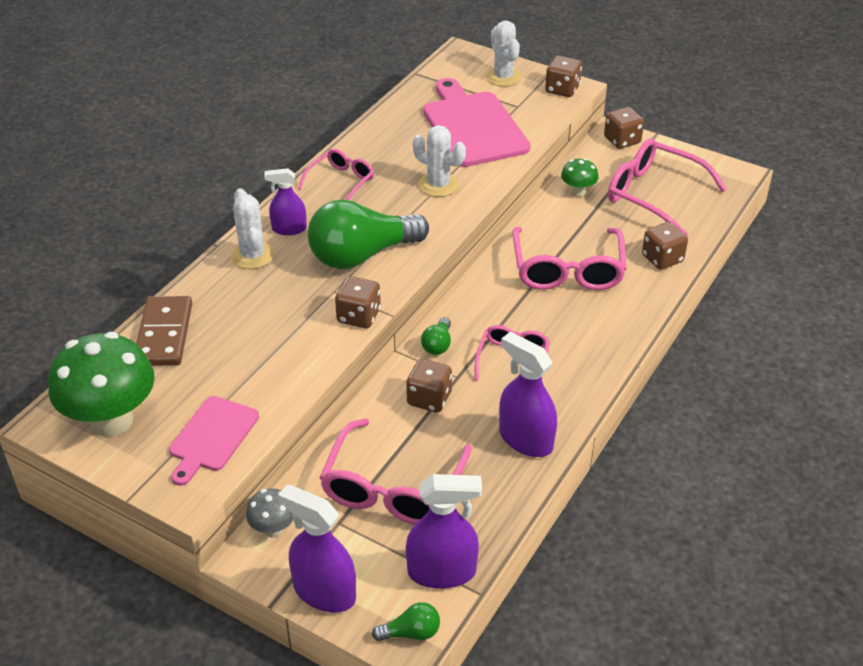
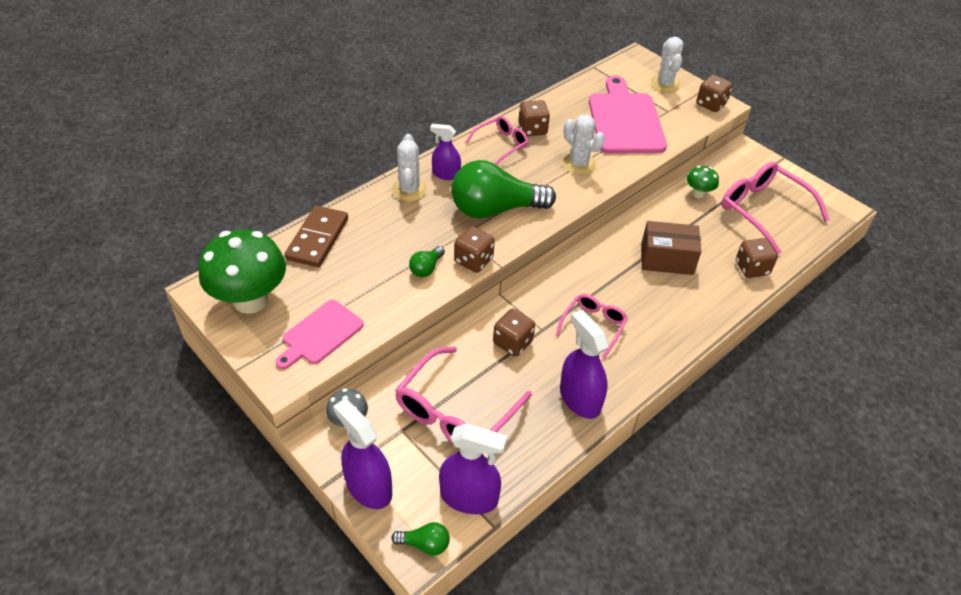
camera: 15 degrees right, 5 degrees up
green light bulb [421,317,451,355] -> green light bulb moved to [409,246,445,277]
pink glasses [513,227,626,290] -> brown box [641,221,701,275]
brown dice [604,107,644,149] -> brown dice moved to [518,100,550,136]

